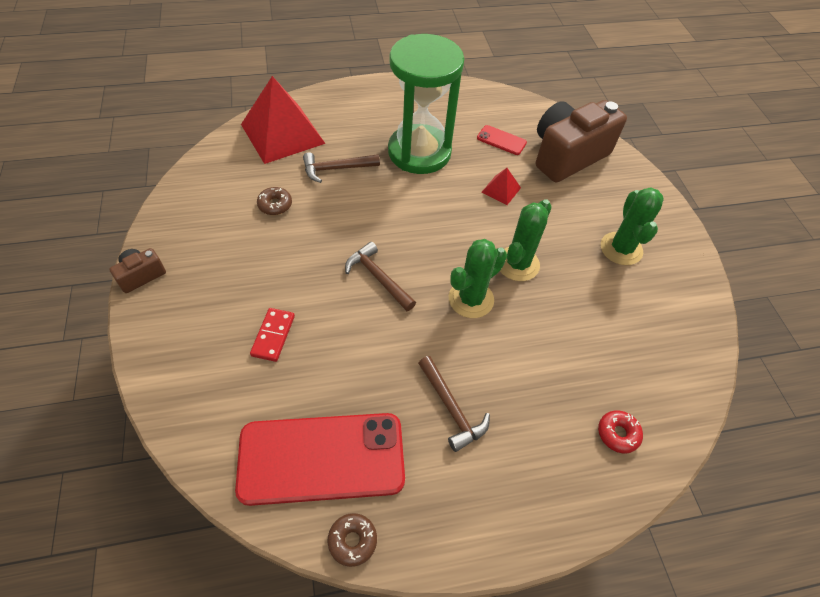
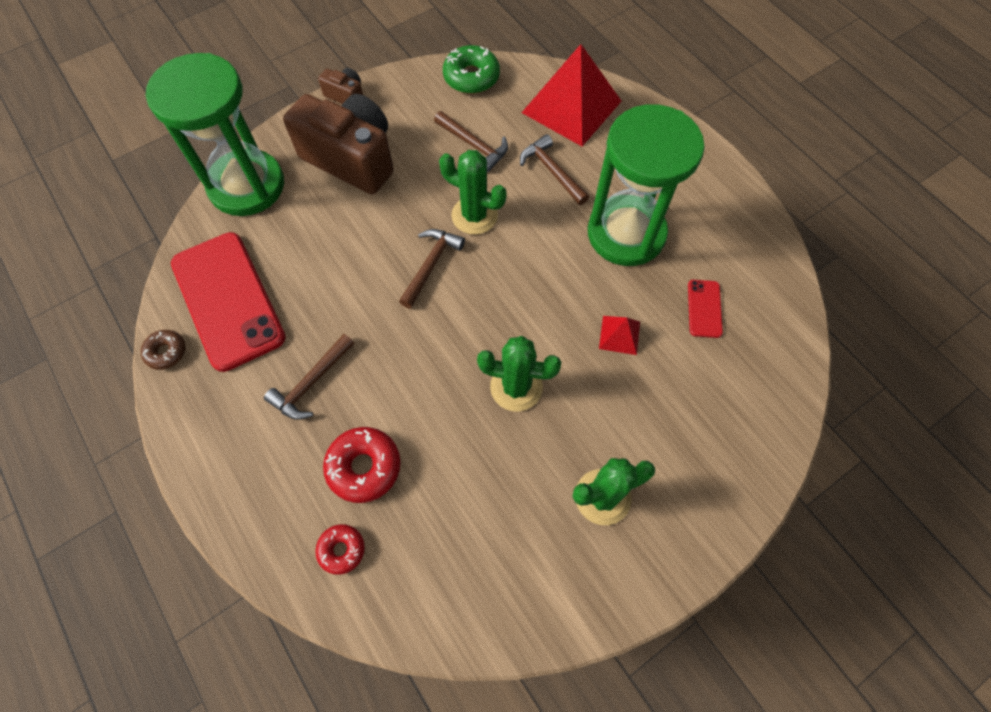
camera: 70 degrees right, 10 degrees up
red domino [250,308,295,362] -> none
brown donut [257,187,292,215] -> brown hammer [434,111,508,172]
green cactus [449,239,507,318] -> green cactus moved to [439,150,507,235]
brown camera [536,100,627,182] -> brown camera moved to [283,94,394,194]
none -> green hourglass [145,53,284,216]
none -> red donut [323,427,401,503]
none -> green donut [443,45,500,94]

